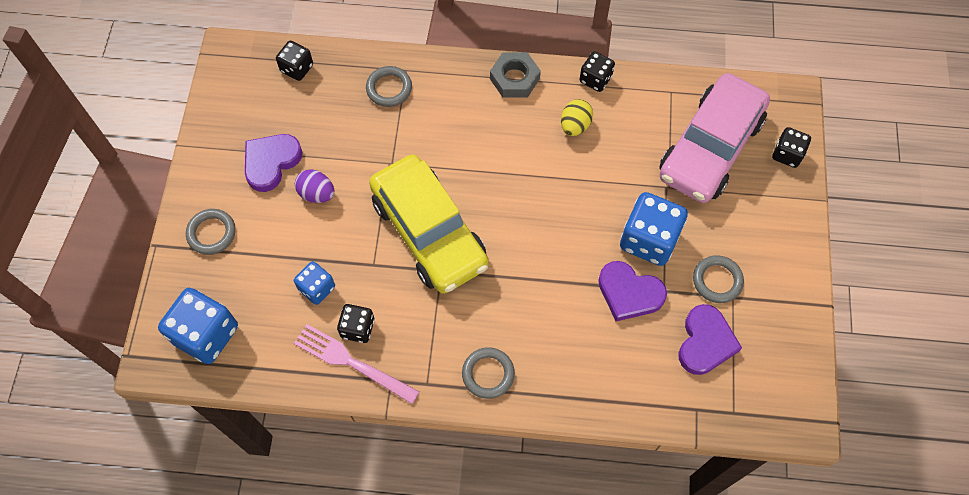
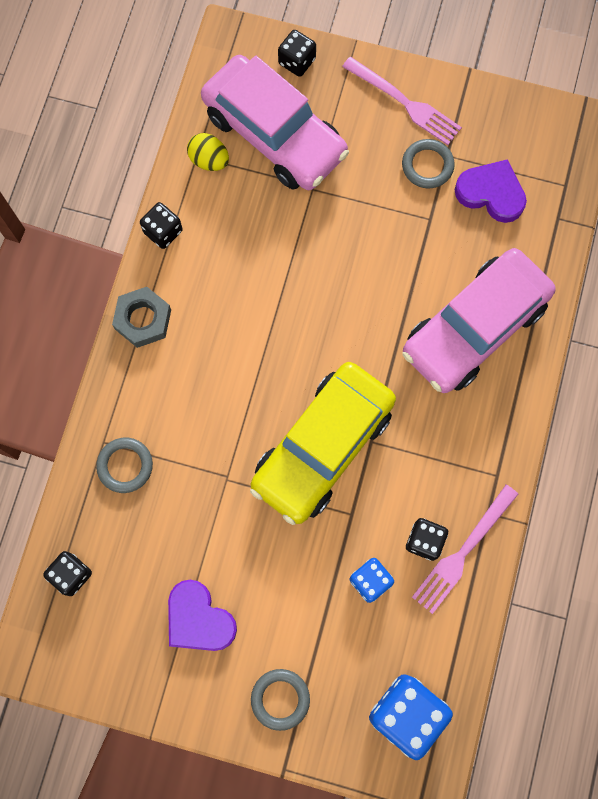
camera: 80 degrees left, 10 degrees up
purple egg [295,170,334,203] -> none
yellow car [369,154,489,294] -> yellow car turned 150 degrees clockwise [250,362,396,525]
grey ring [462,347,515,399] -> none
yellow egg [561,99,593,136] -> yellow egg moved to [187,133,229,171]
purple heart [598,261,667,321] -> none
blue dice [620,192,688,266] -> none
none -> pink fork [342,57,462,145]
none -> pink car [403,248,556,393]

